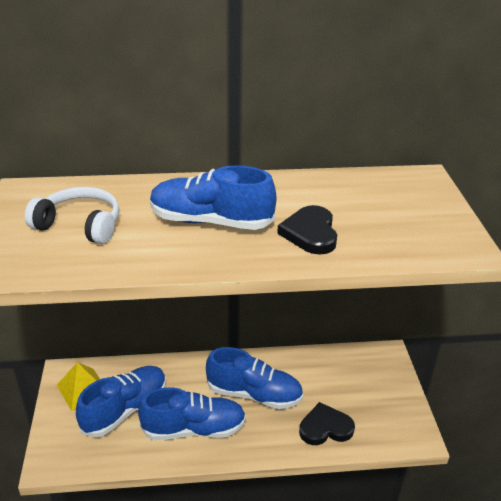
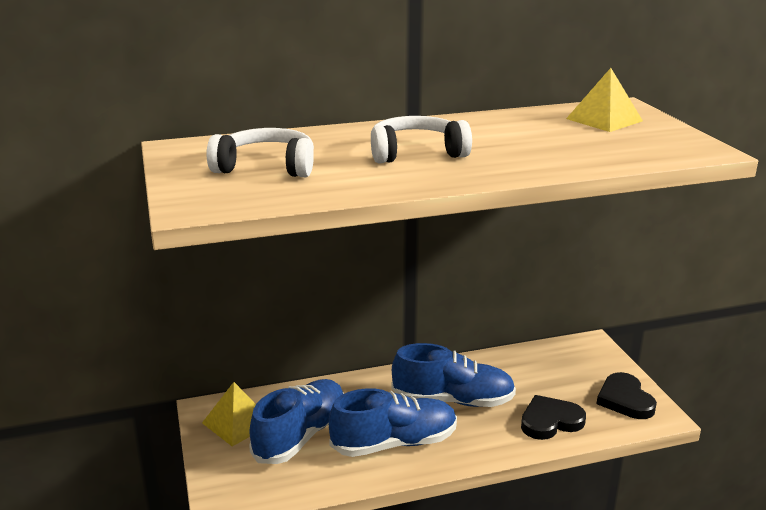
camera: 10 degrees left, 10 degrees down
blue shoe [150,165,276,230] -> white headphones [371,116,472,163]
black heart [277,205,337,255] -> black heart moved to [596,372,657,419]
none -> yellow pyramid [566,68,643,132]

